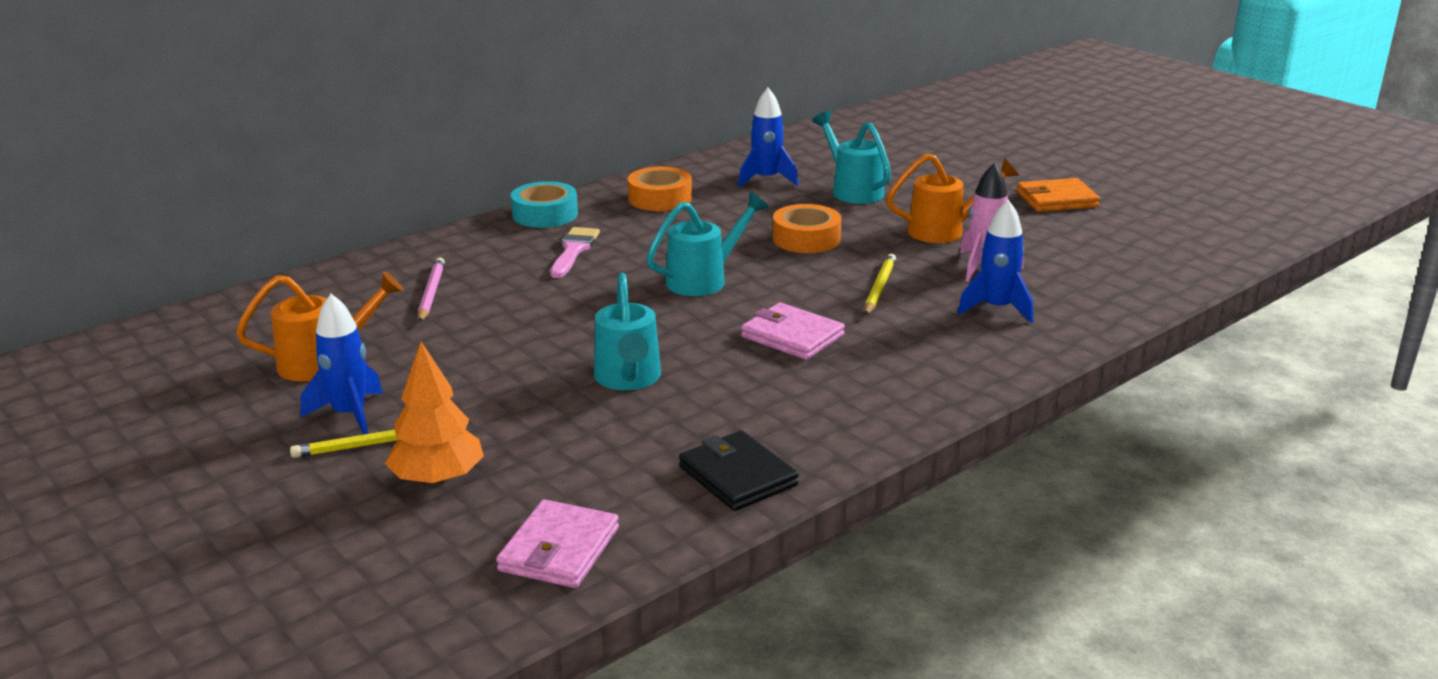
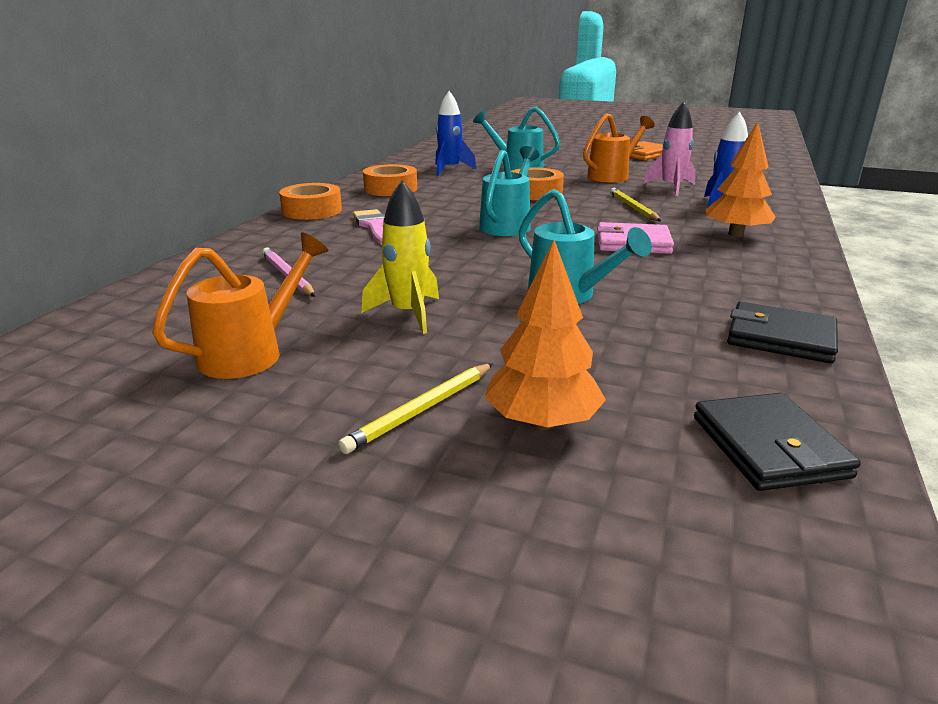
camera: 30 degrees left, 0 degrees up
blue rocket [301,294,383,435] -> none
pink wallet [496,499,619,588] -> black wallet [694,393,861,491]
turquoise tape [511,181,578,228] -> orange tape [279,183,342,220]
none -> yellow rocket [361,181,439,334]
none -> orange tree [706,122,776,237]

